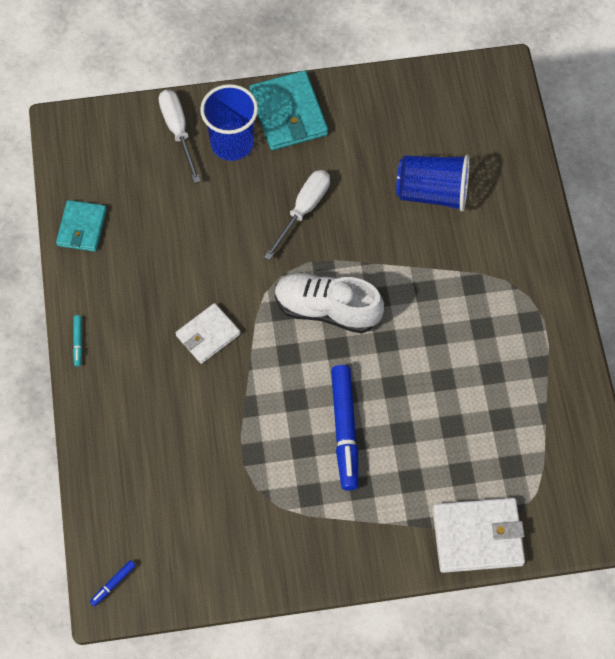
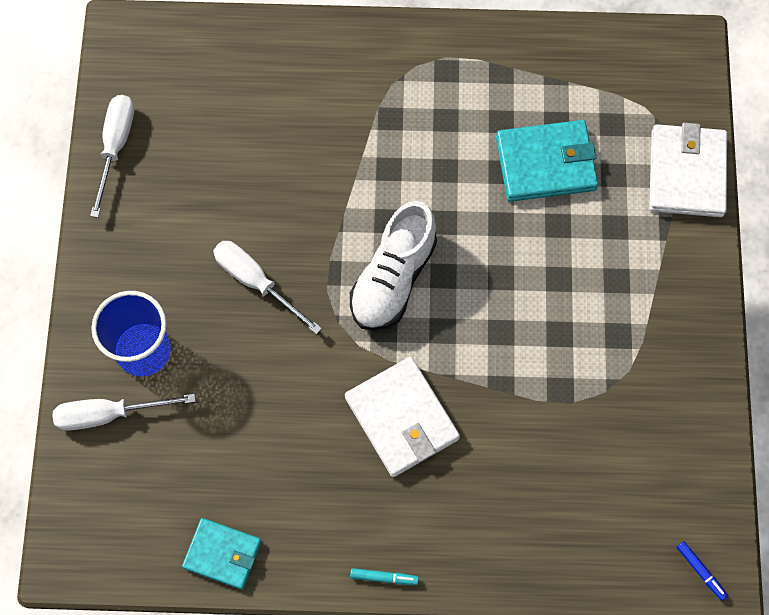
camera: 80 degrees left, 5 degrees up
white wallet [175,303,241,364] -> white wallet [345,357,460,477], size x1.54
turquoise wallet [250,71,328,150] -> turquoise wallet moved to [496,120,598,202]
blue marker [331,365,358,491] -> none
blue cup [396,154,470,212] -> none
none -> white screwdriver [90,95,134,218]

